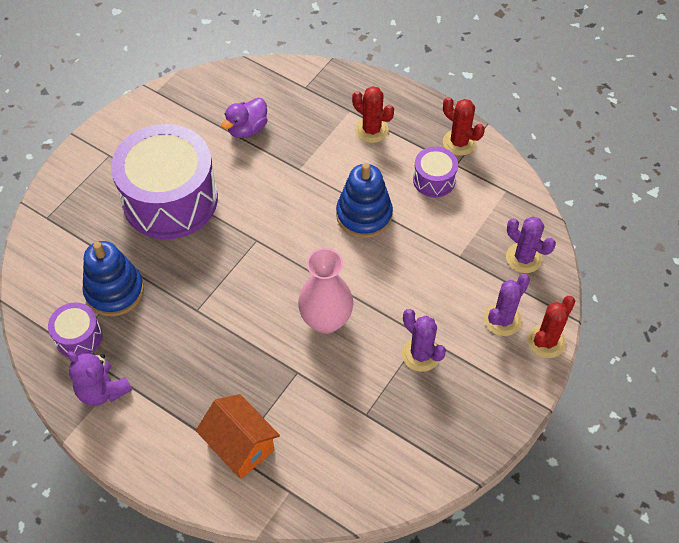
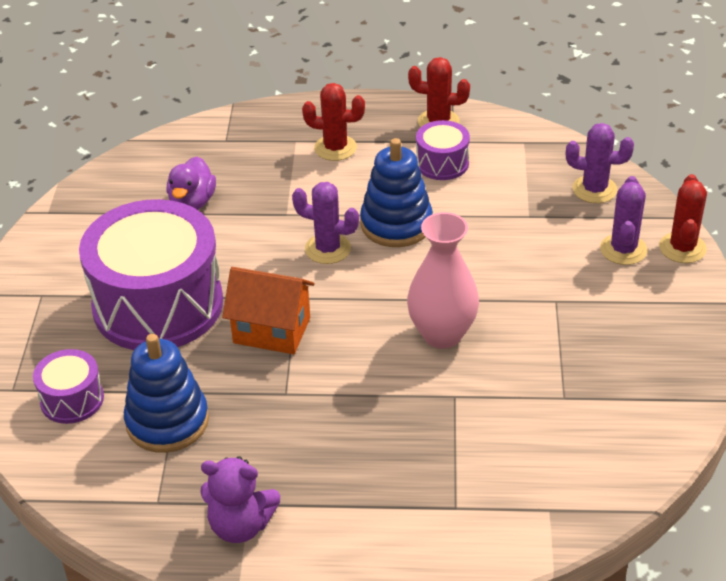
camera: 30 degrees left, 15 degrees down
purple drum [48,302,103,357] -> purple drum moved to [33,349,104,424]
orange house [196,394,280,479] -> orange house moved to [222,267,315,354]
purple cactus [402,309,446,372] -> purple cactus moved to [292,182,359,264]

